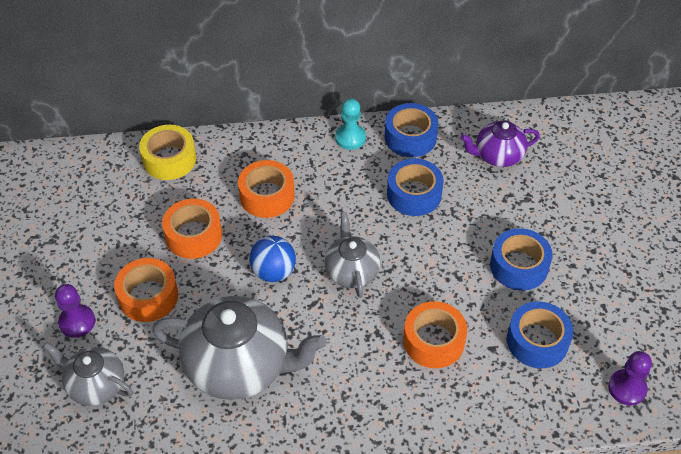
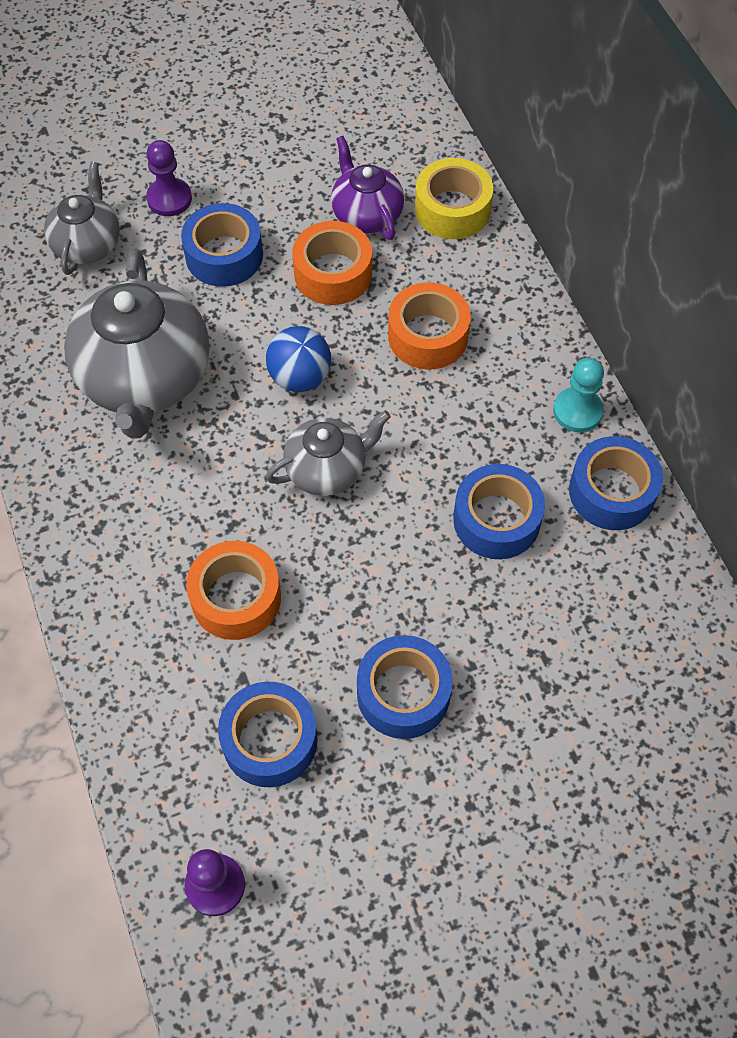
camera: 75 degrees right, 10 degrees up
orange tape [114,258,178,322] -> blue tape [181,203,263,287]
purple teapot [460,121,540,167] -> purple teapot moved to [331,136,404,240]

